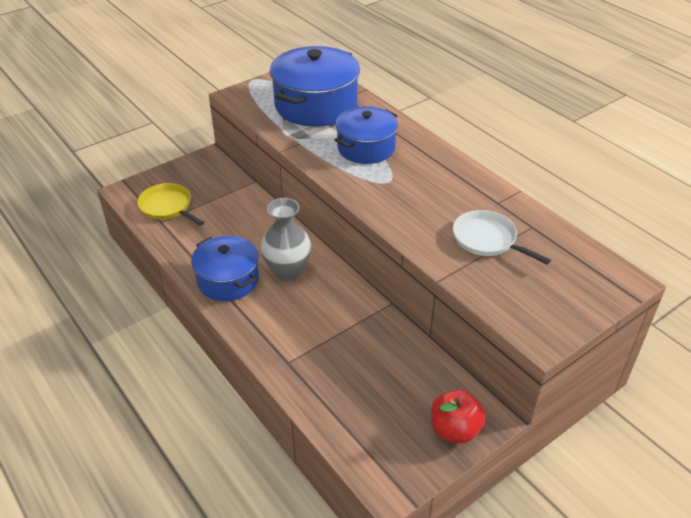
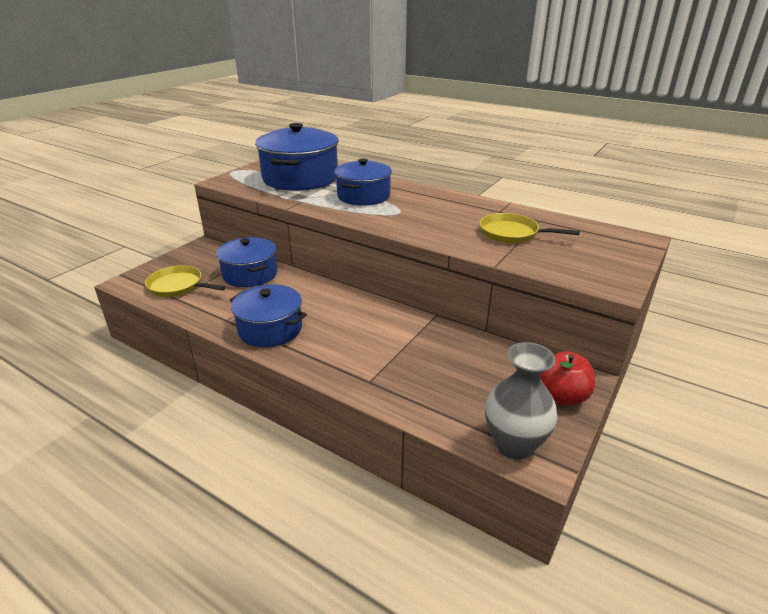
camera: 20 degrees left, 10 degrees down
grey vase [261,198,311,281] -> grey vase moved to [485,342,558,459]
white pan [453,210,551,264] -> yellow pan [479,213,580,243]
none -> blue pot [216,237,278,287]

